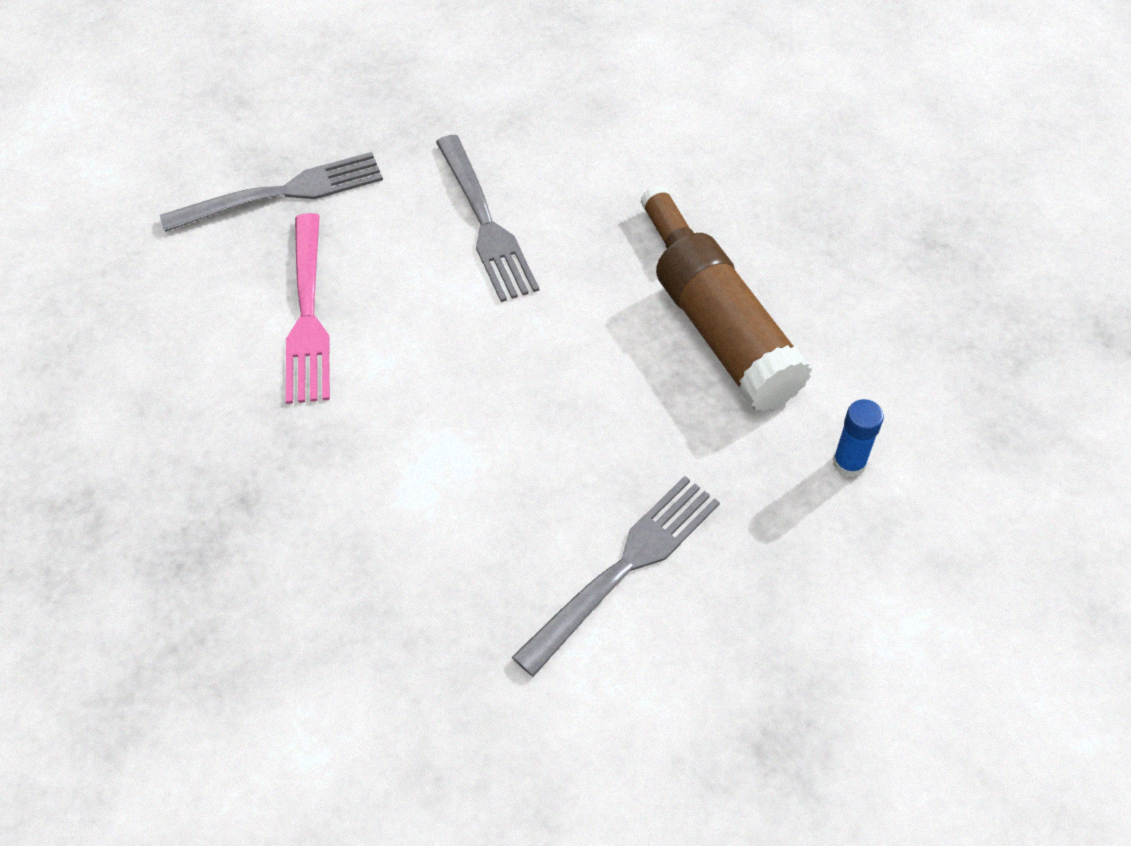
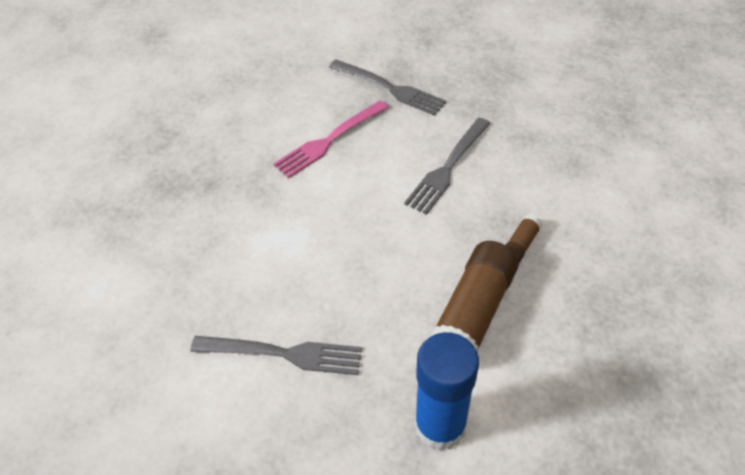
camera: 55 degrees right, 5 degrees down
blue glue stick [833,399,884,477] -> blue glue stick [414,332,479,451], size x2.16

